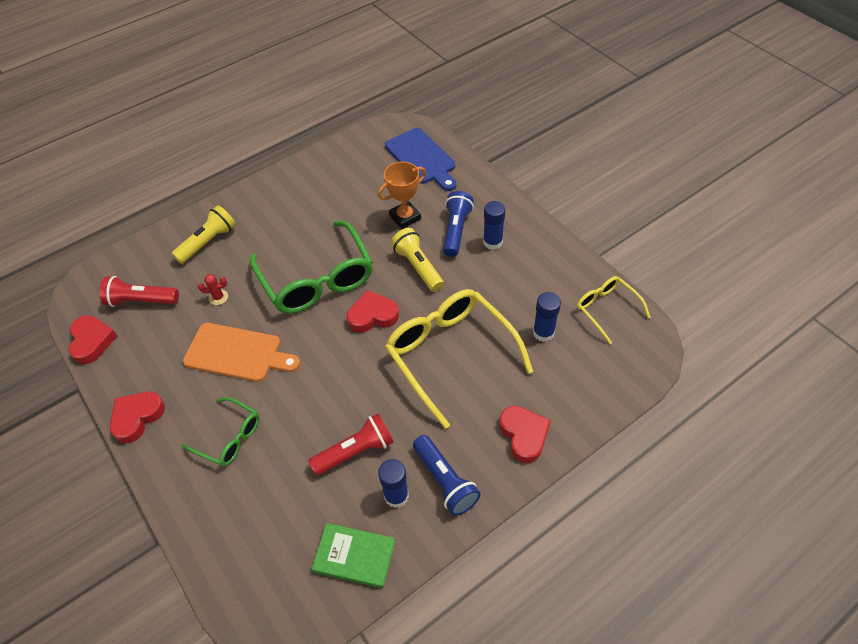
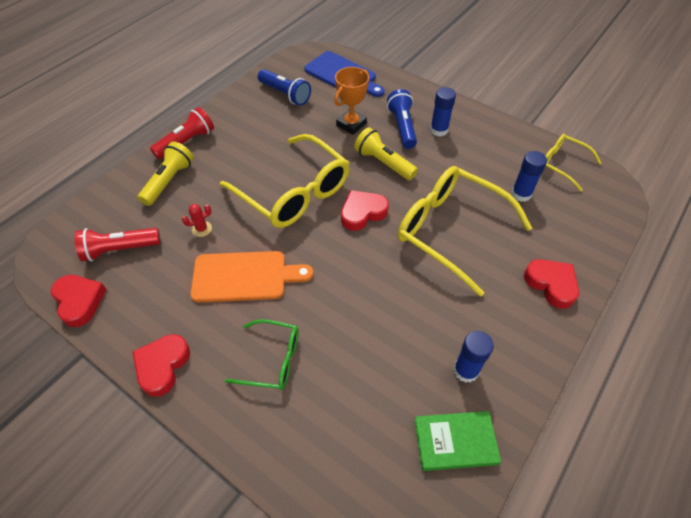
camera: 20 degrees left, 0 degrees up
green glasses [250,221,373,314] -> yellow glasses [220,134,349,228]
red flashlight [308,413,394,475] -> red flashlight moved to [150,107,214,159]
blue flashlight [413,435,481,516] -> blue flashlight moved to [258,69,311,106]

